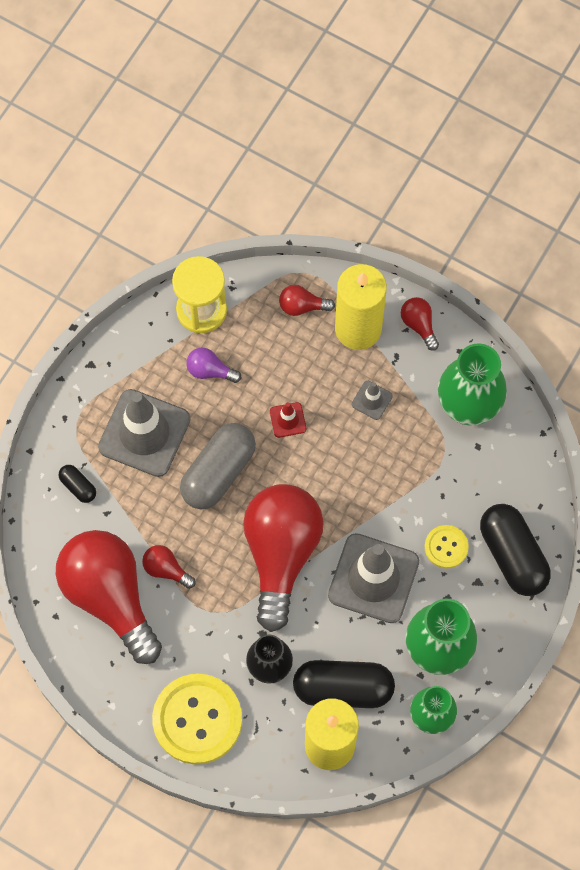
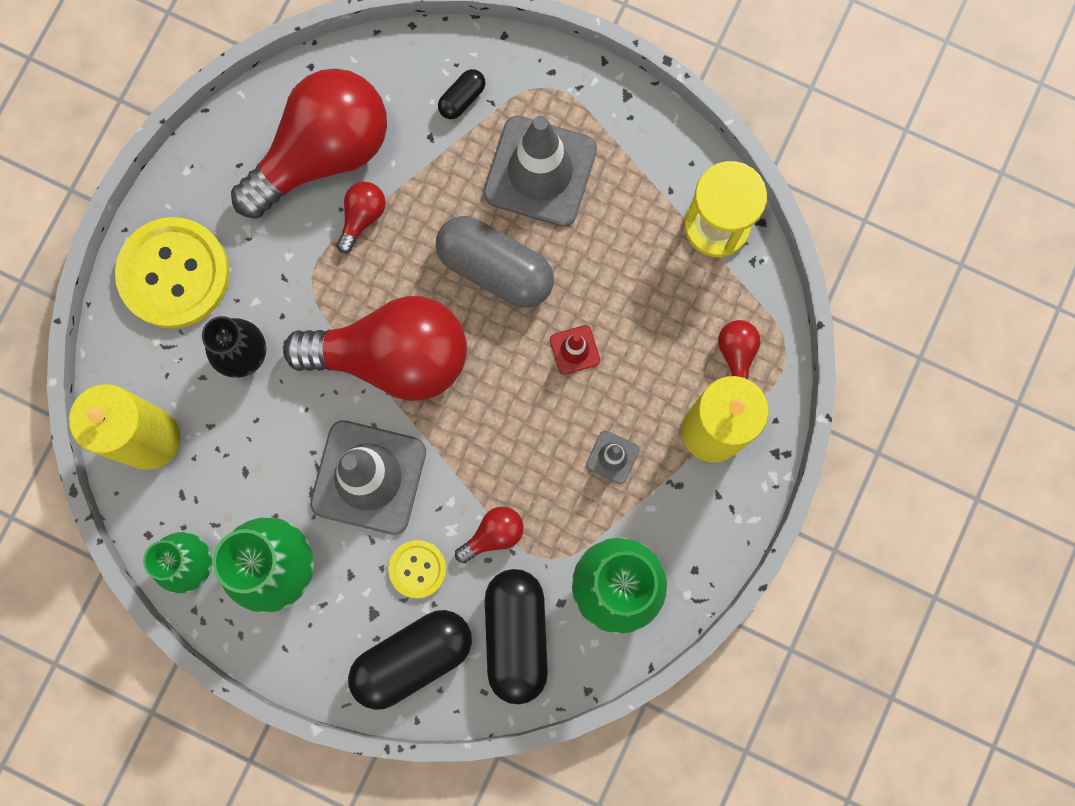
camera: 85 degrees right, 10 degrees up
purple light bulb [186,348,241,383] -> none
black capsule [293,660,395,708] -> black capsule moved to [485,569,548,704]
red light bulb [401,297,439,351] -> red light bulb moved to [455,507,524,563]

